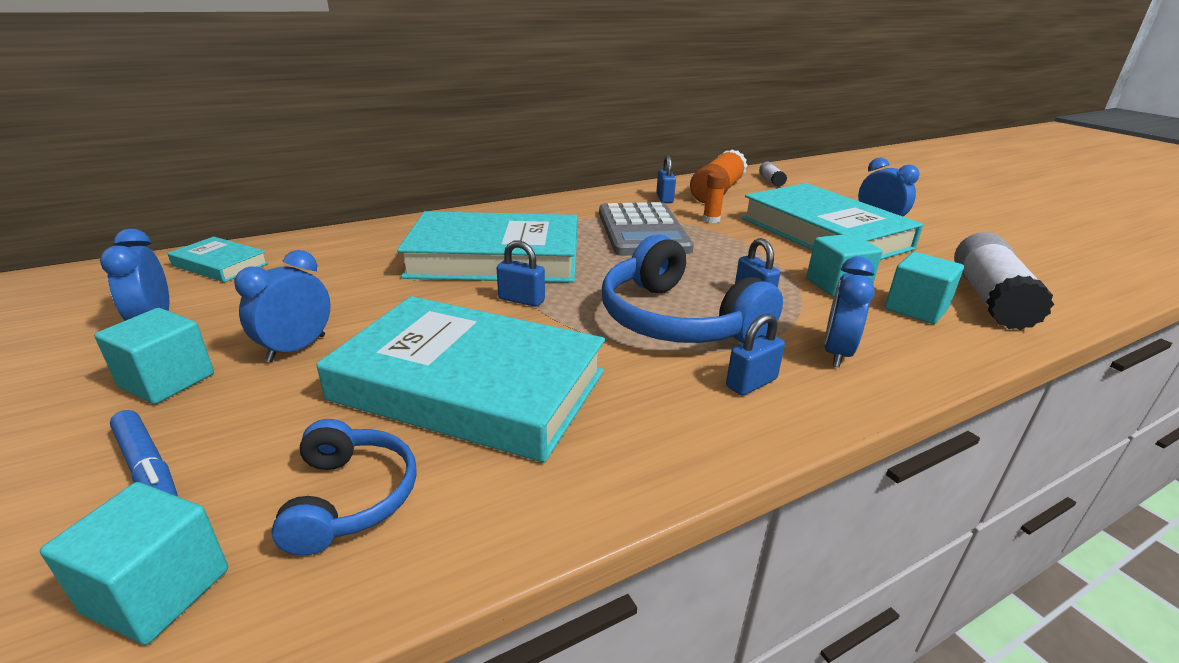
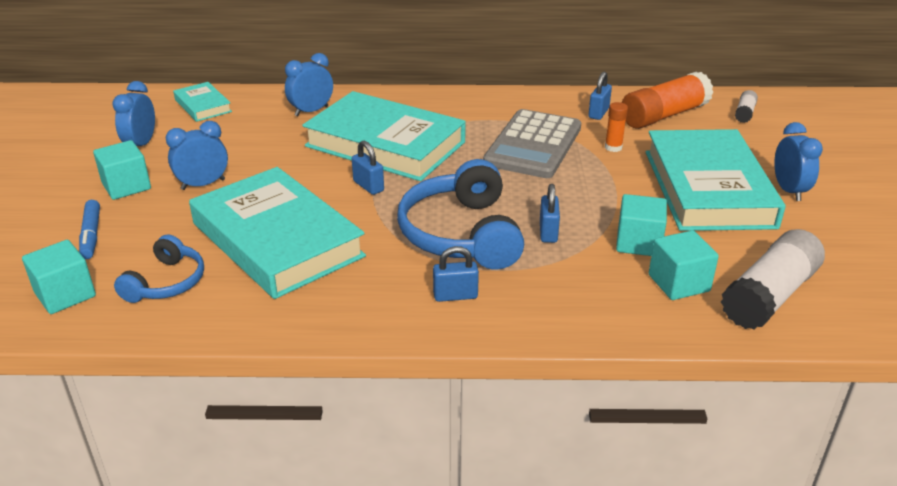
camera: 30 degrees right, 5 degrees up
blue clock [824,256,874,367] -> blue clock moved to [285,53,333,116]

